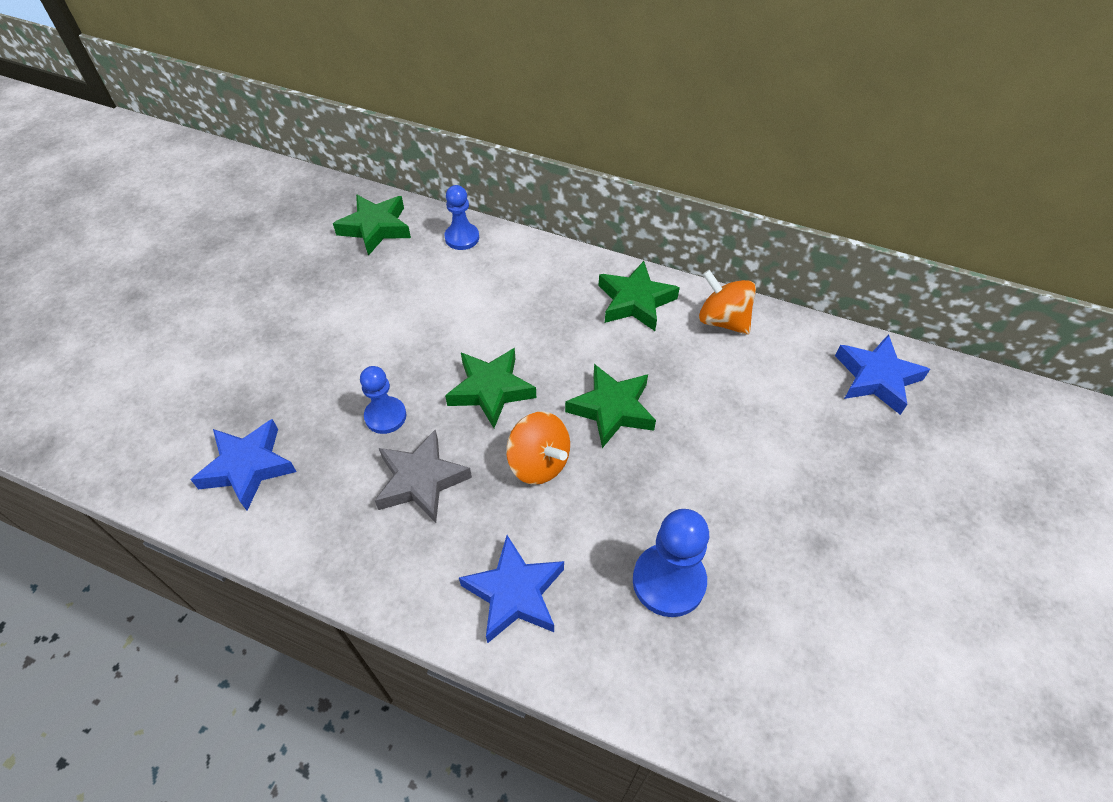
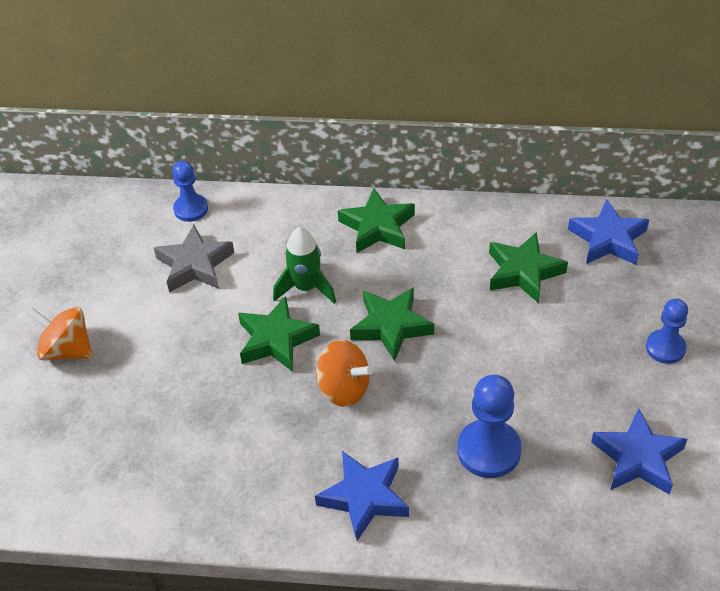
camera: 15 degrees left, 5 degrees down
blue star [191,419,297,510] -> blue star moved to [591,408,687,495]
green star [333,195,411,256] -> green star moved to [489,232,568,303]
blue pawn [360,366,406,434] -> blue pawn moved to [646,299,688,364]
grey star [375,429,472,523] -> grey star moved to [154,225,234,292]
orange spinning top [699,270,756,335] -> orange spinning top moved to [27,307,93,361]
none -> green rocket [273,227,336,304]

